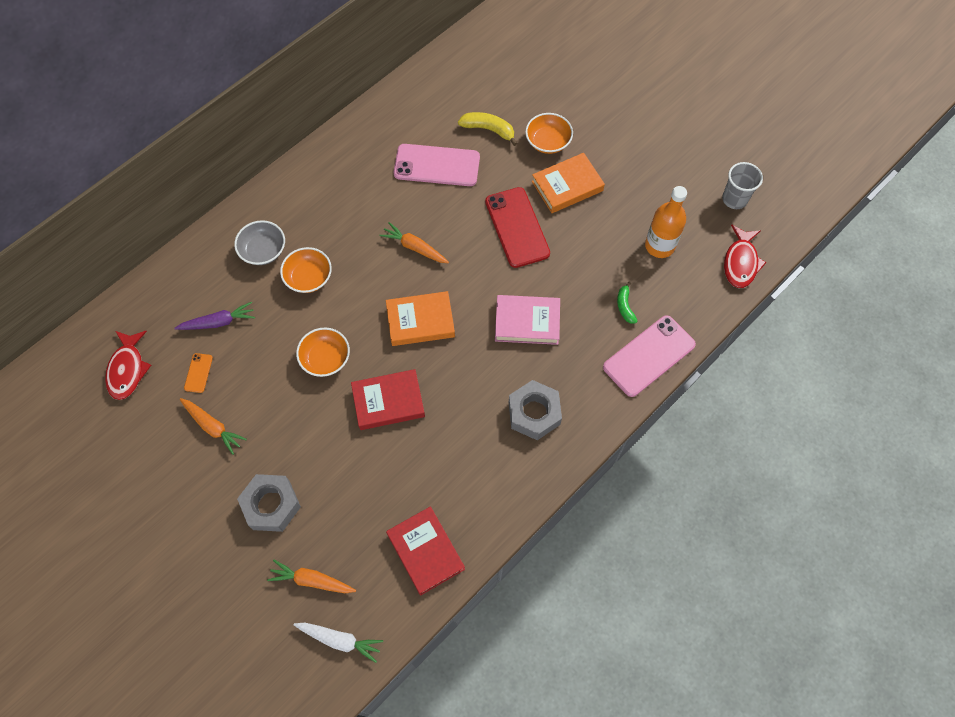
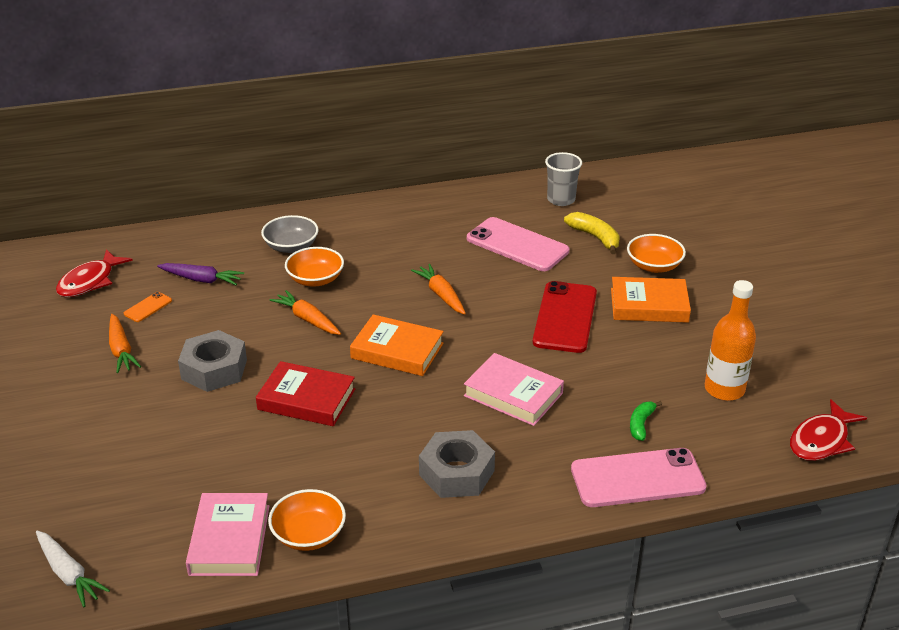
camera: 30 degrees right, 30 degrees down
grey nut [237,474,301,532] -> grey nut moved to [178,330,247,392]
orange carrot [267,560,356,593] -> orange carrot moved to [270,290,341,335]
orange bowl [296,328,350,377] -> orange bowl moved to [268,489,346,551]
red book [386,506,465,595] -> pink book [186,493,269,576]
grey cup [722,162,763,209] -> grey cup moved to [545,152,582,206]

